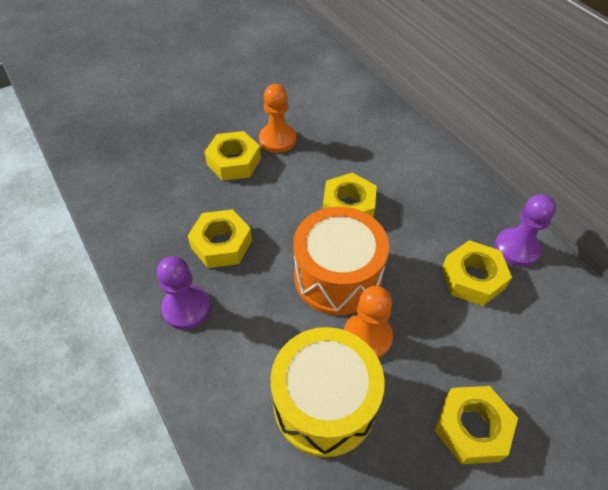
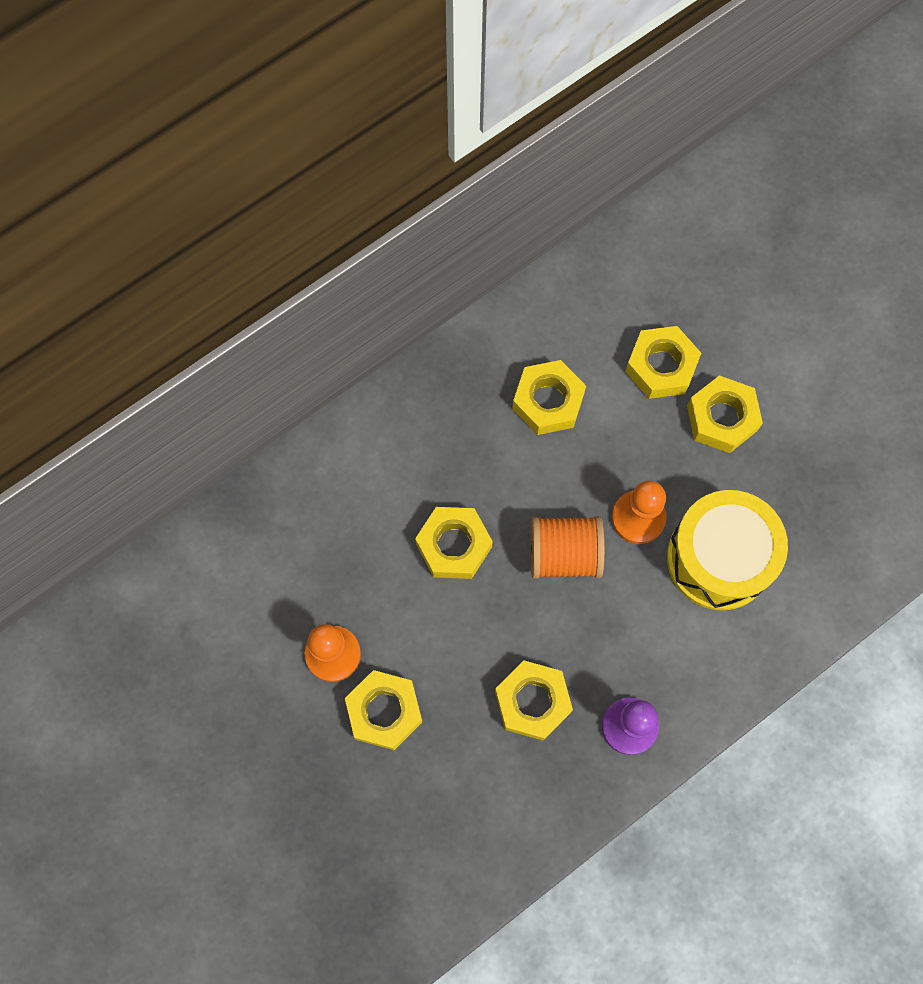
camera: 95 degrees left, 20 degrees up
orange drum [293,207,389,315] -> orange spool [530,516,605,579]
purple pawn [495,194,556,267] -> none
none -> yellow nut [625,326,701,399]

